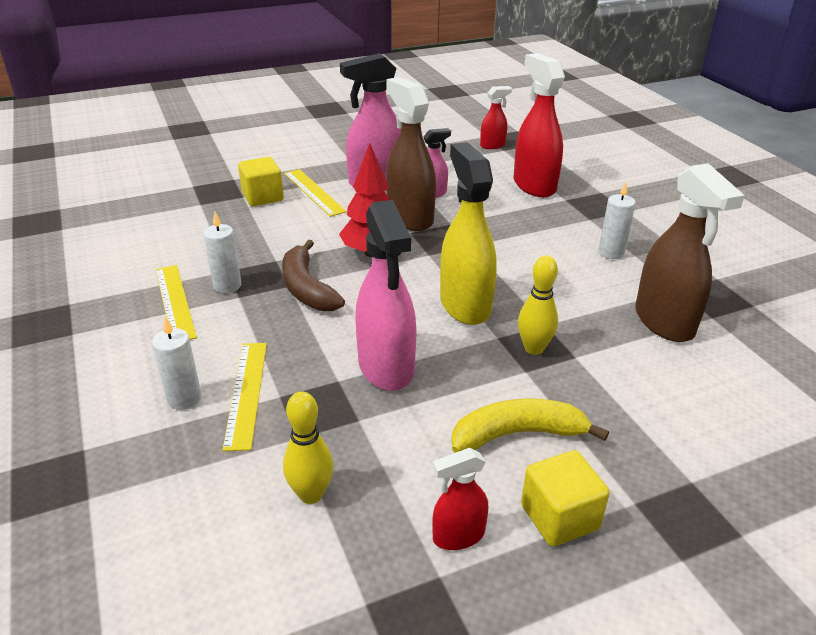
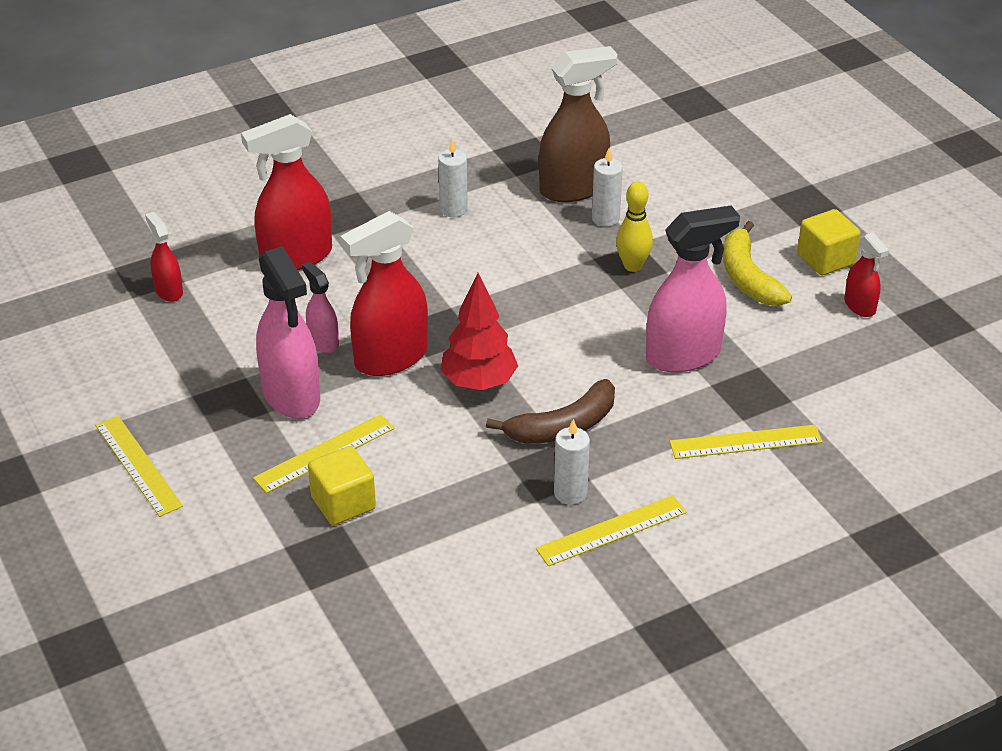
camera: 95 degrees left, 5 degrees up
white candle [152,317,202,410] -> white candle moved to [592,148,623,227]
yellow bowling pin [283,391,333,504] -> none
brown spray bottle [386,77,436,231] -> red spray bottle [340,211,428,376]
yellow spray bottle [440,142,497,325] -> none
none -> yellow ruler [95,416,183,517]

